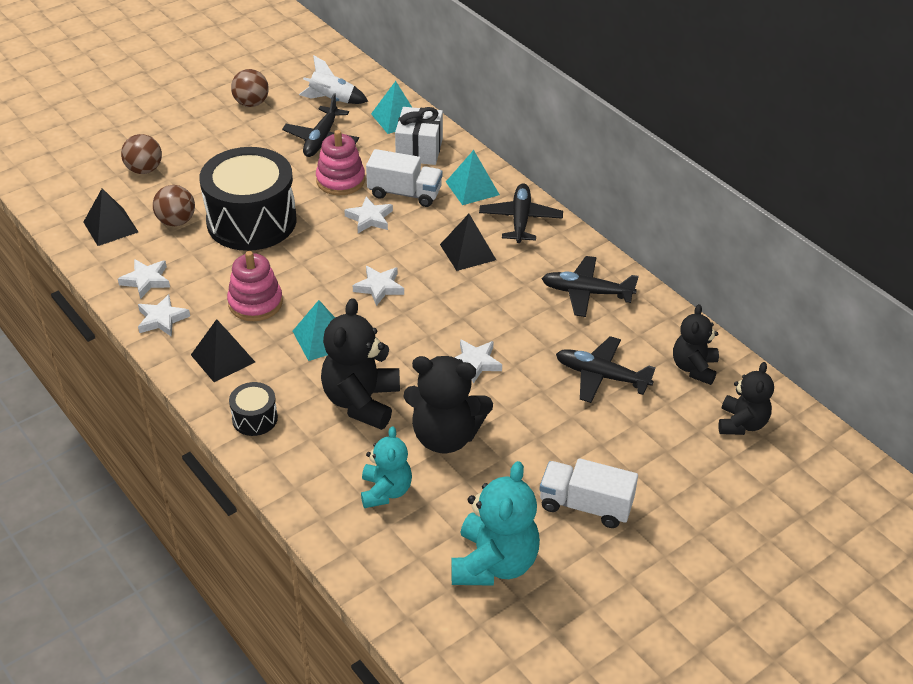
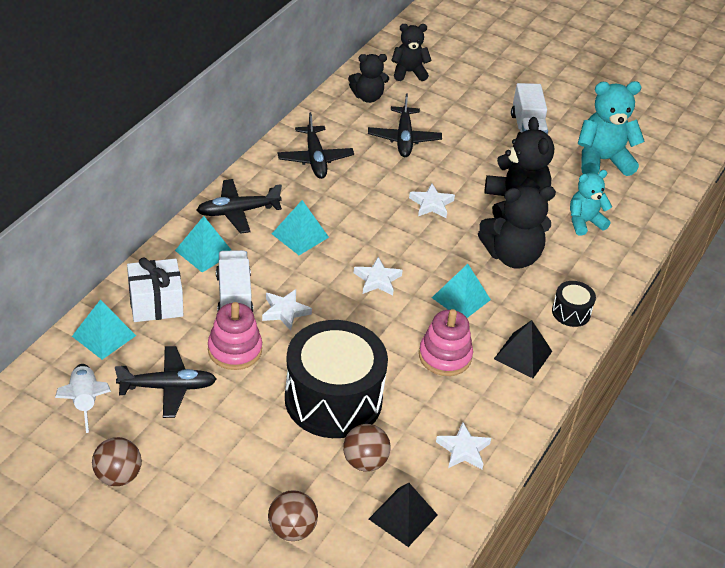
camera: 115 degrees left, 0 degrees up
white star [138,294,190,337] -> none
black pyramid [440,214,496,271] -> turquoise pyramid [272,200,329,255]

